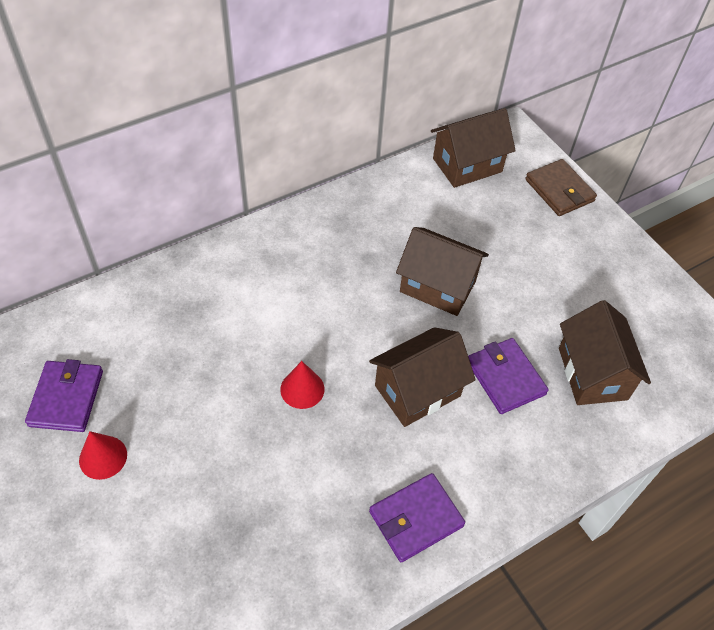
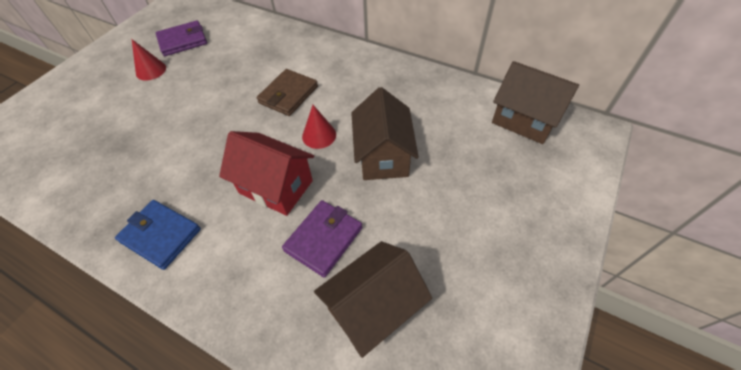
camera: 65 degrees right, 0 degrees up
red cone [280,361,324,409] -> red cone moved to [302,105,336,149]
brown house [369,327,476,427] -> red house [219,131,314,216]
purple wallet [369,473,465,562] -> blue wallet [115,200,201,270]
brown wallet [525,159,597,216] -> brown wallet moved to [256,69,318,116]

